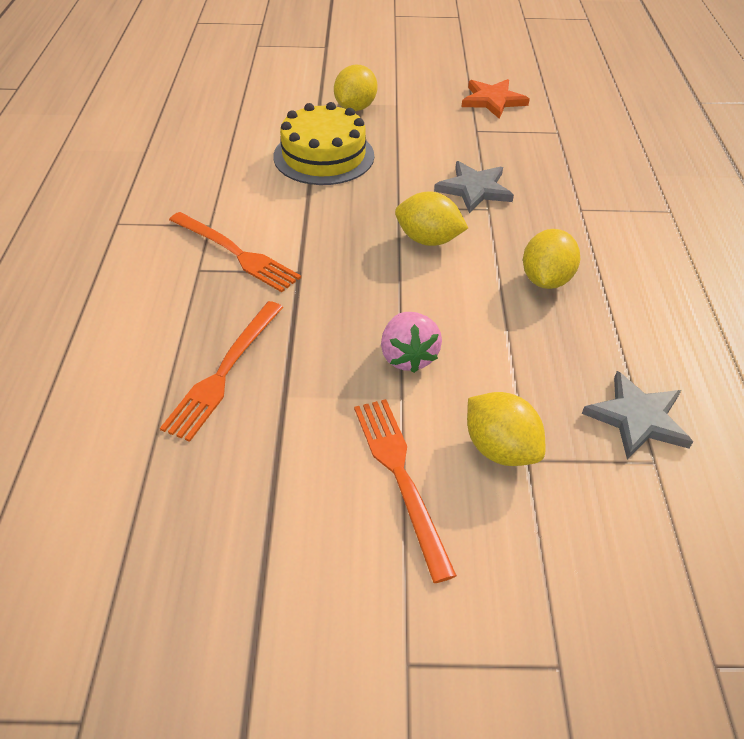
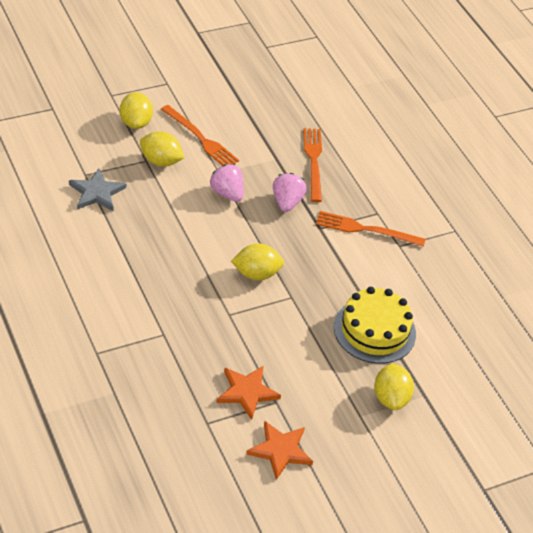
camera: 150 degrees right, 0 degrees up
grey star [434,161,514,213] -> none
yellow lemon [523,229,580,289] -> yellow lemon moved to [120,92,153,129]
none -> orange star [216,366,281,420]
none -> pink strawberry [273,173,307,212]

